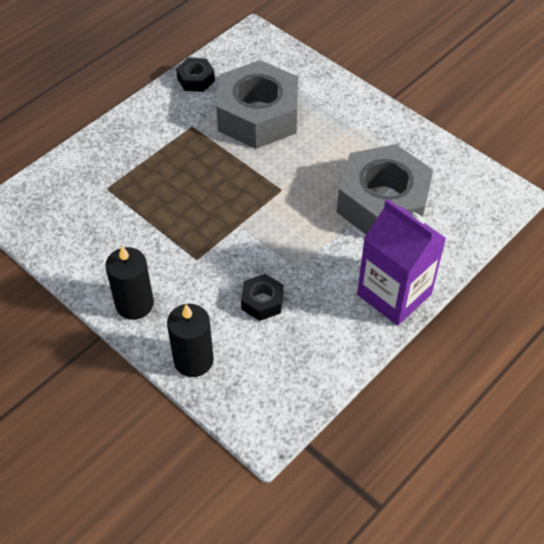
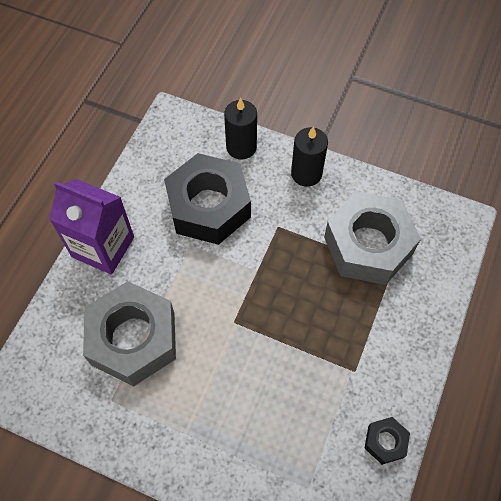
camera: 160 degrees right, 10 degrees up
grey nut [216,60,298,149] -> grey nut moved to [324,192,421,285]
black nut [241,274,283,321] -> black nut [164,153,251,245], size x2.29

